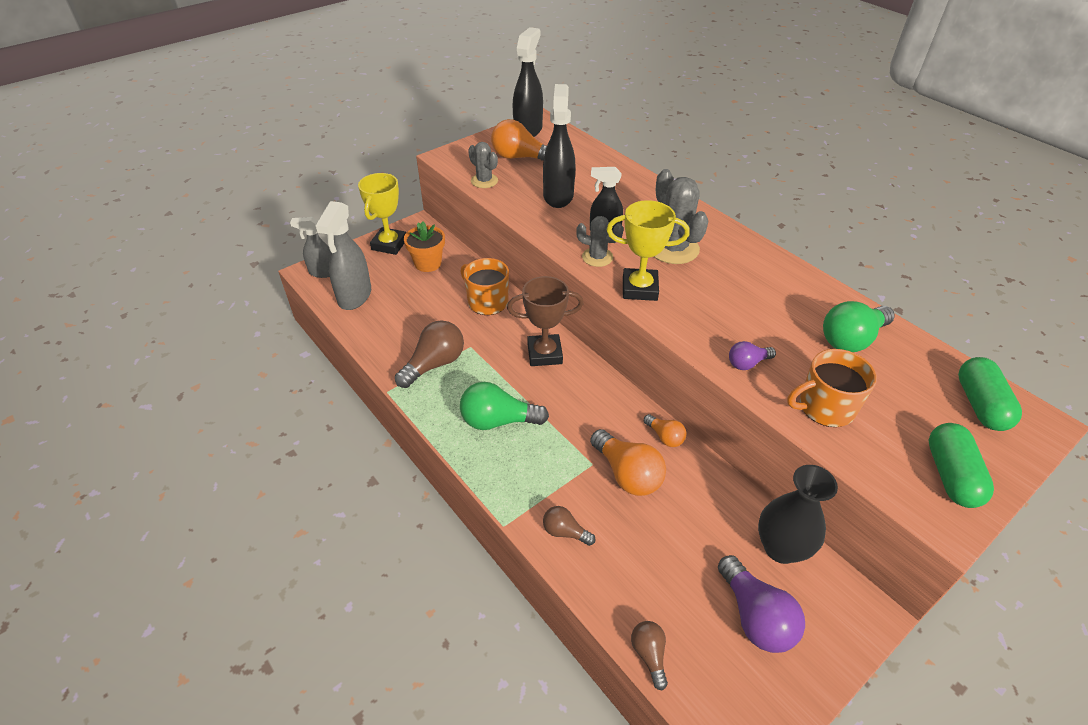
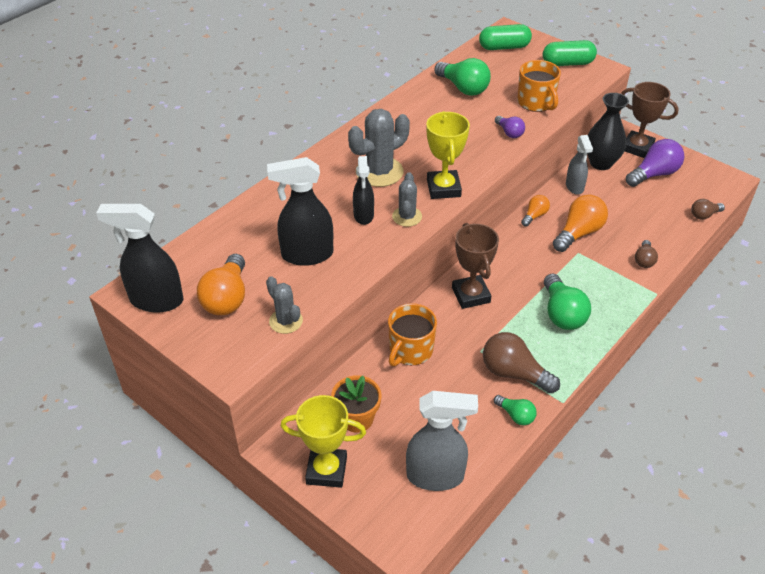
camera: 100 degrees left, 0 degrees up
grey spray bottle [290,217,331,278] -> grey spray bottle moved to [566,135,593,195]
grey cactus [468,142,498,188] -> grey cactus turned 75 degrees counterclockwise [266,276,303,334]
none -> green light bulb [494,395,537,426]
none -> brown trophy [621,82,679,158]

